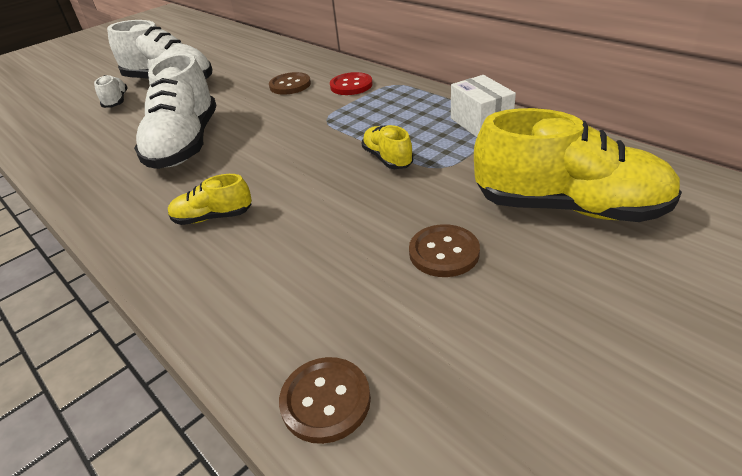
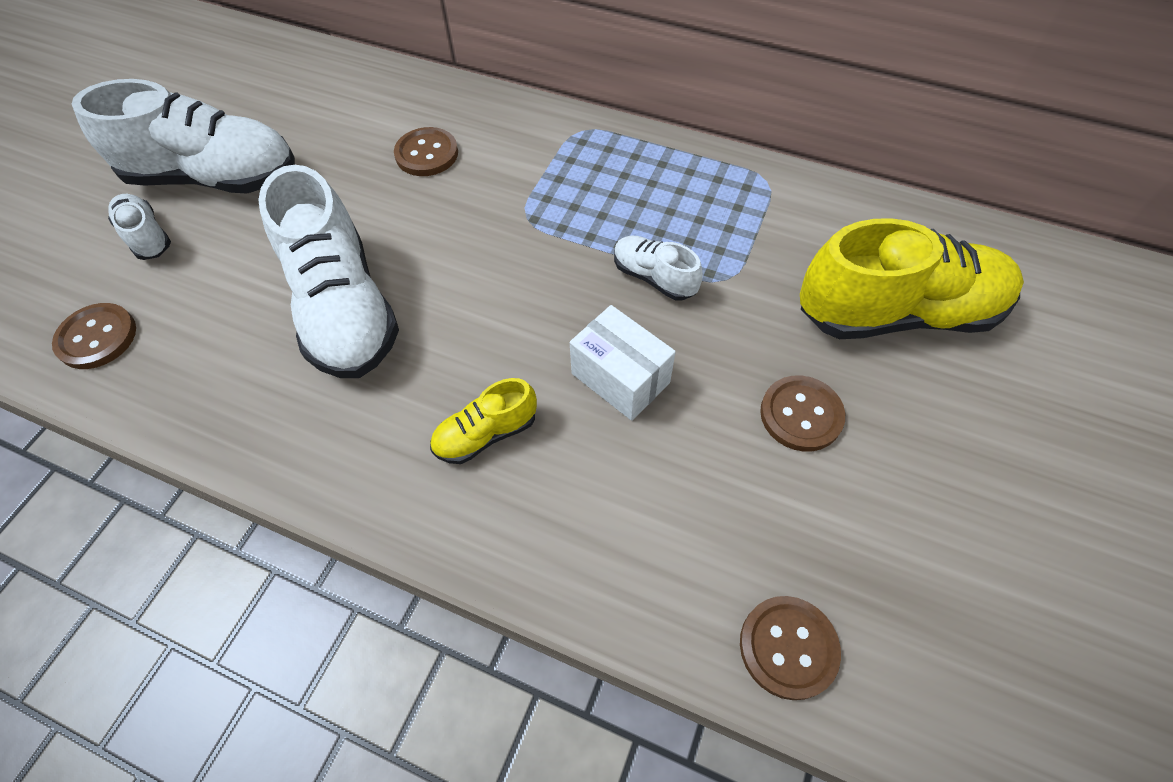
camera: 25 degrees left, 20 degrees up
red button [330,72,373,95] -> none
yellow shoe [362,125,413,169] -> white shoe [614,236,703,300]
white box [451,75,516,137] -> white box moved to [570,305,676,421]
none -> brown button [52,303,136,369]

